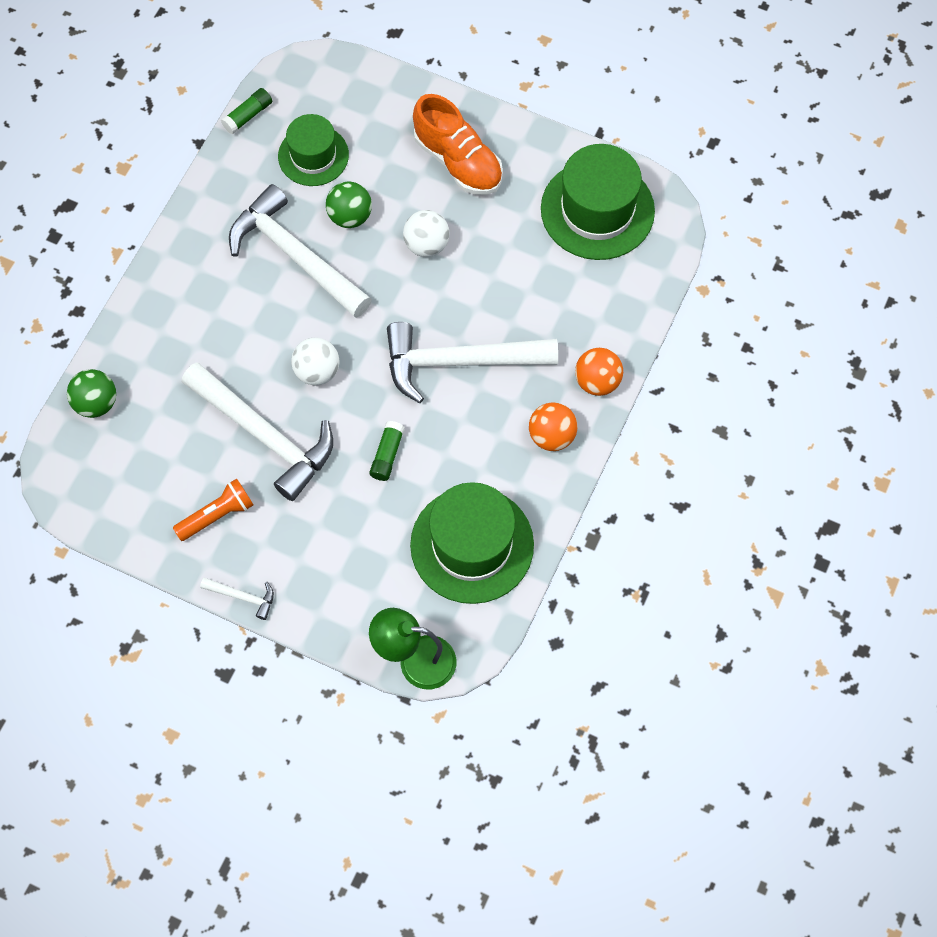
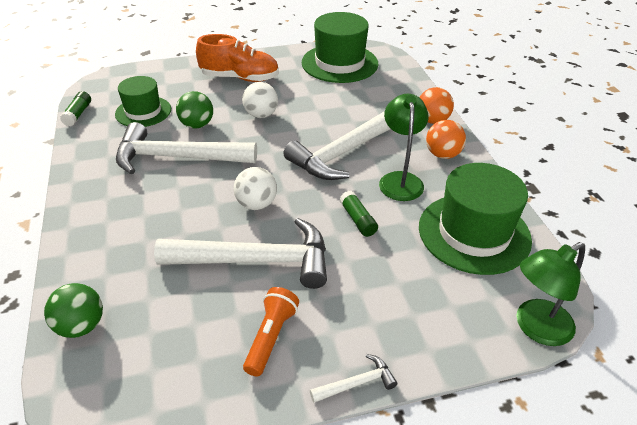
camera: 40 degrees left, 25 degrees down
none -> green lamp [379,94,429,201]

